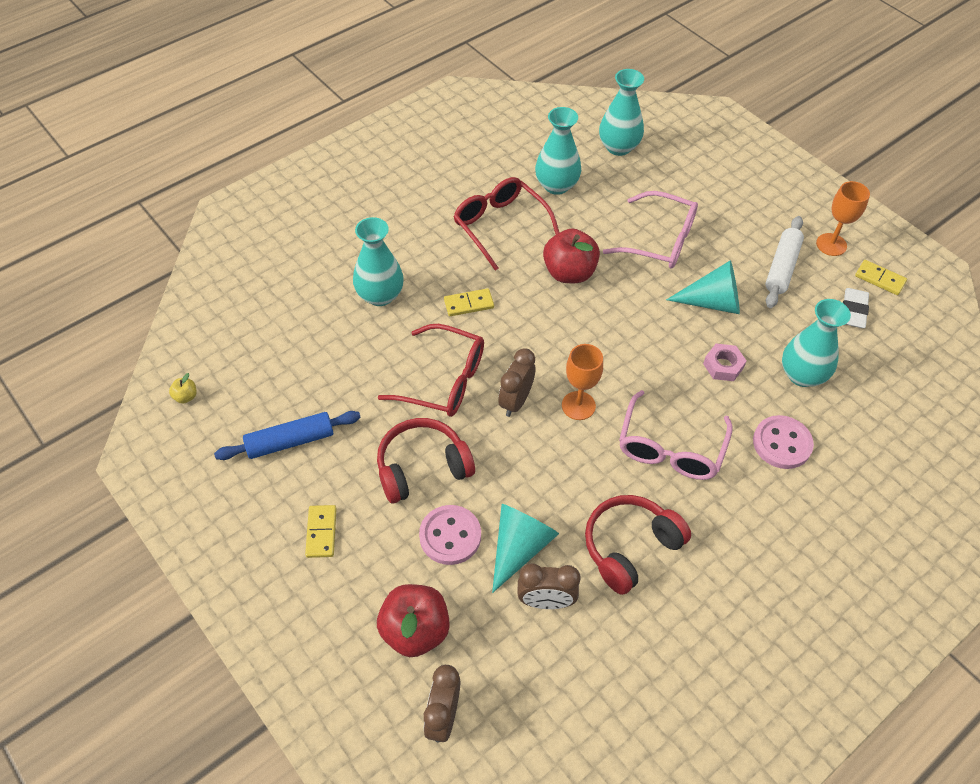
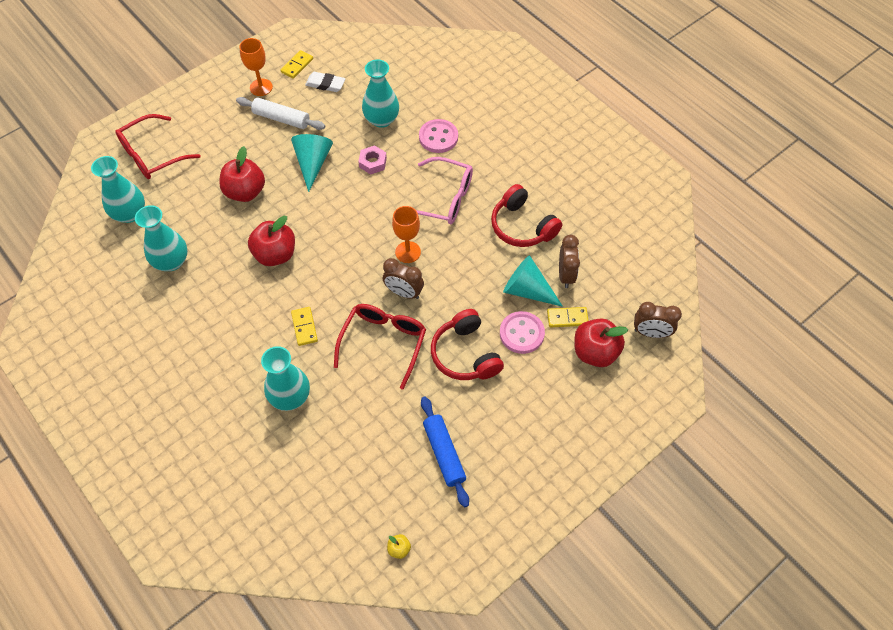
camera: 90 degrees left, 5 degrees up
yellow domino [305,505,337,558] -> yellow domino moved to [547,307,589,328]
red glasses [453,177,560,270] -> red glasses moved to [115,114,201,179]
pink glasses [603,191,698,269] -> red apple [219,146,265,202]

